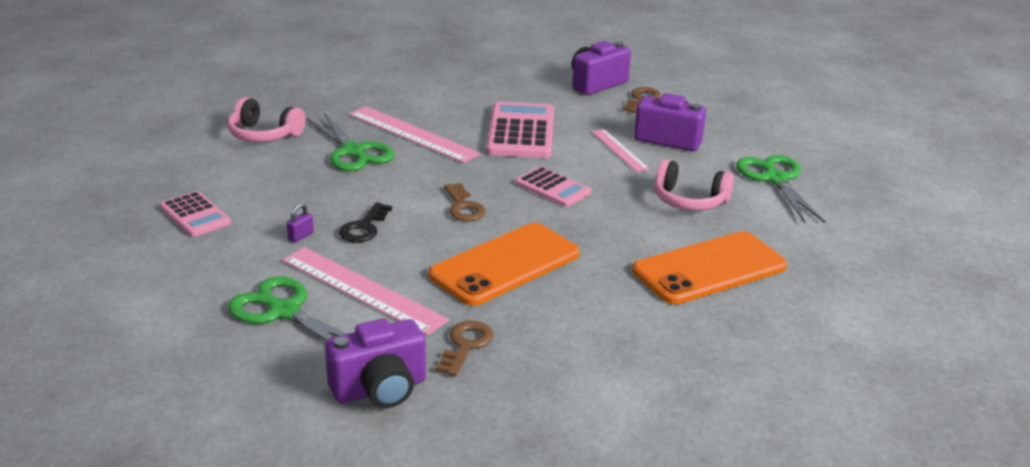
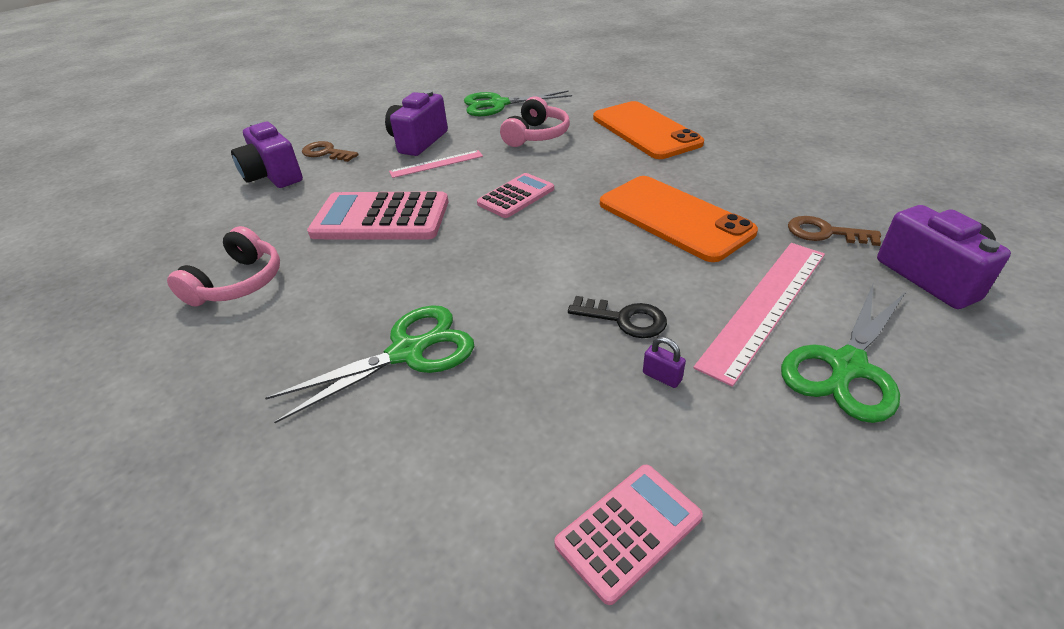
camera: 85 degrees left, 10 degrees up
pink headphones [228,97,306,142] -> pink headphones moved to [167,226,280,307]
pink ruler [349,106,481,163] -> none
brown key [444,183,486,221] -> none

